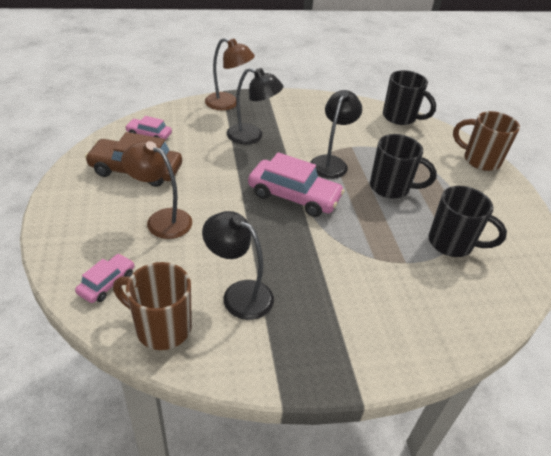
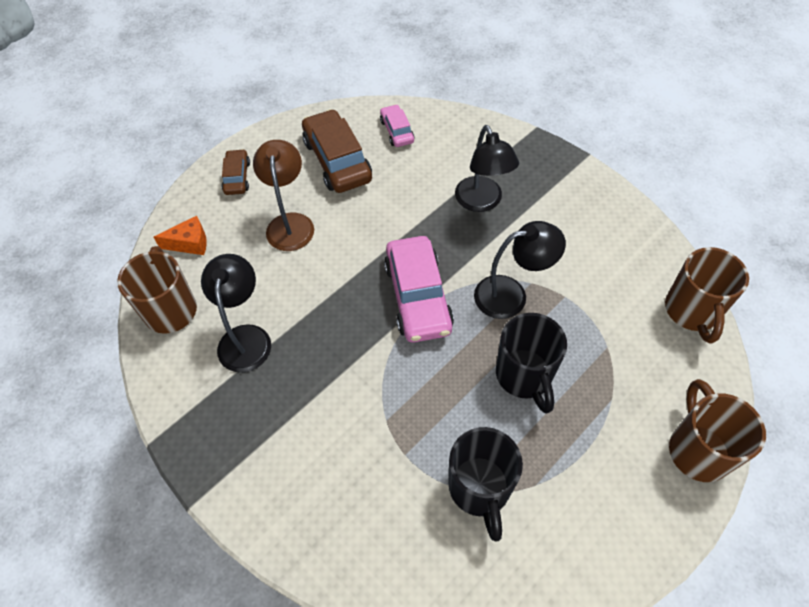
camera: 60 degrees right, 15 degrees up
pink car [75,254,134,303] -> orange cheese [154,216,207,255]
brown lamp [205,38,255,110] -> none
black mug [383,70,436,125] -> brown mug [665,247,749,343]
none -> brown car [222,149,250,195]

